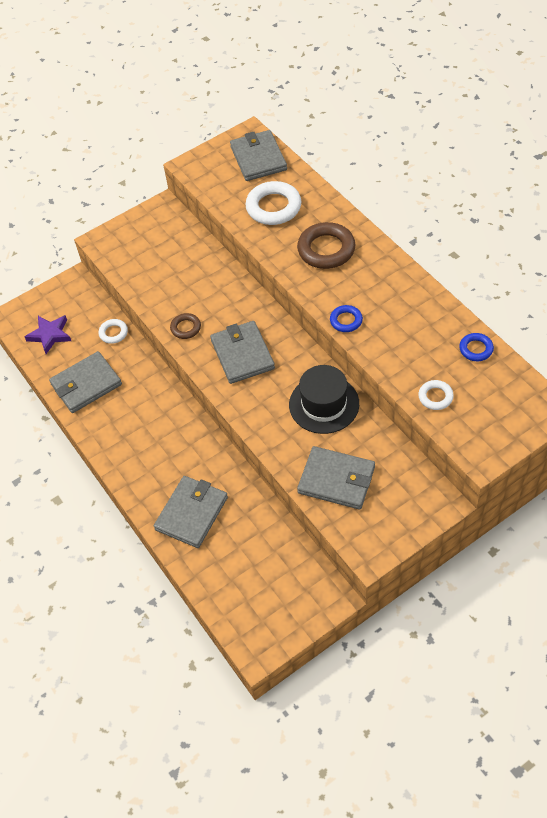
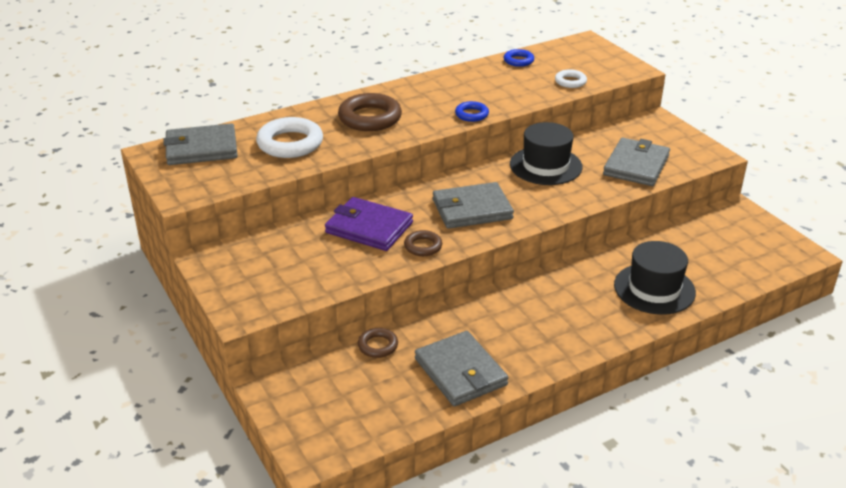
camera: 90 degrees left, 20 degrees down
purple star [25,315,71,354] -> none
white ring [98,319,128,344] -> brown ring [358,328,398,358]
grey wallet [154,476,228,548] -> black hat [614,241,696,315]
none -> purple wallet [325,197,413,251]

